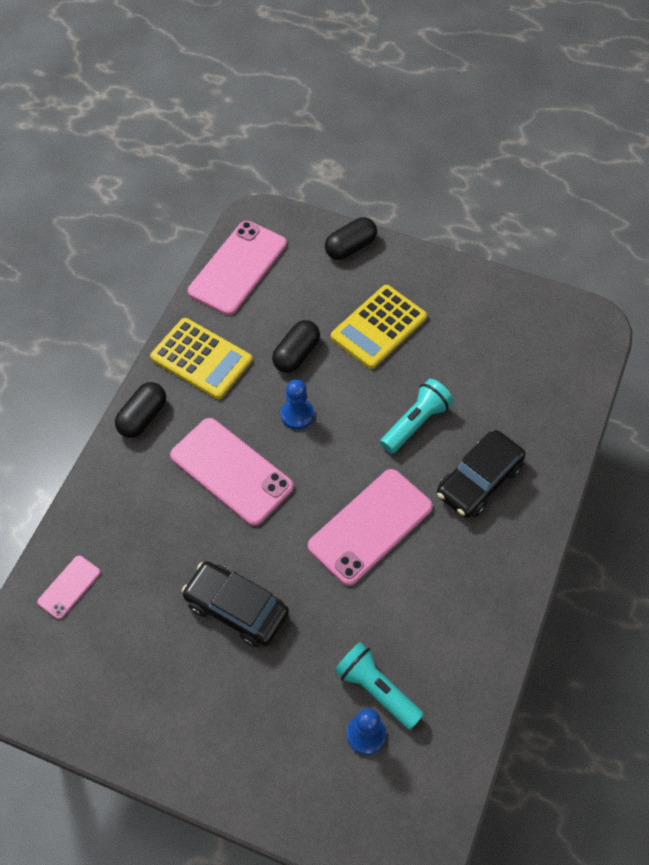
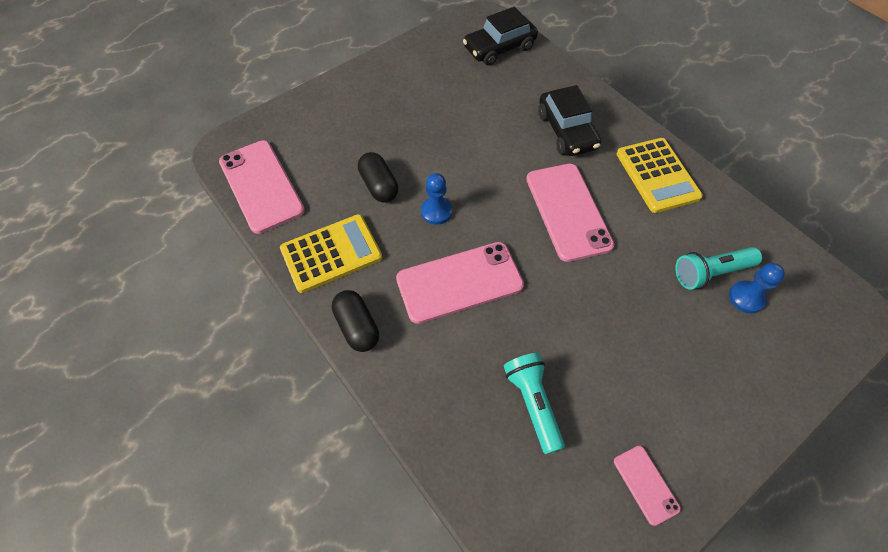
camera: 60 degrees left, 0 degrees up
pink phone [37,555,101,619] -> pink phone moved to [614,446,681,526]
black car [182,561,289,647] -> black car moved to [463,7,538,66]
black capsule [325,217,377,260] -> none
yellow calculator [331,285,427,369] -> yellow calculator moved to [617,138,703,213]
turquoise flashlight [380,379,453,454] -> turquoise flashlight moved to [504,353,565,454]

